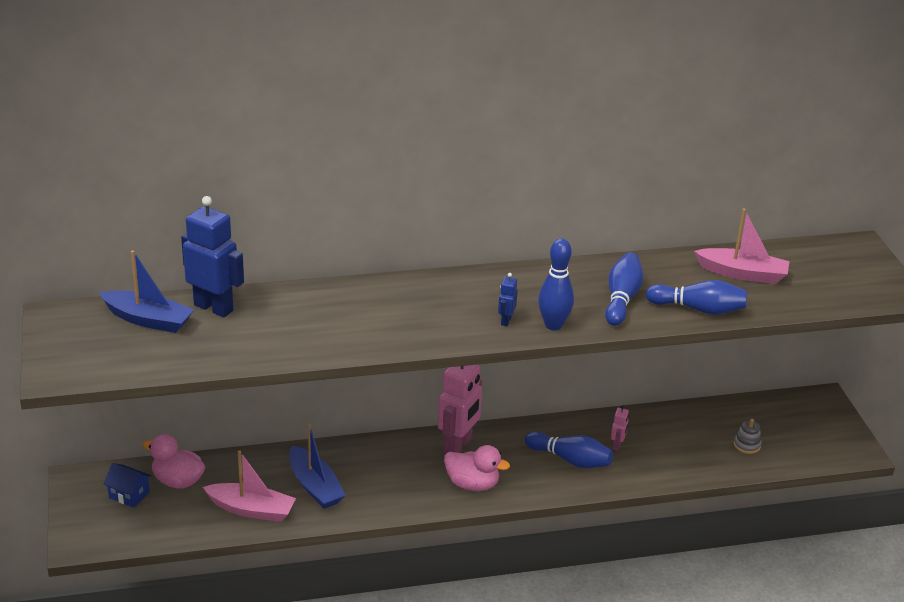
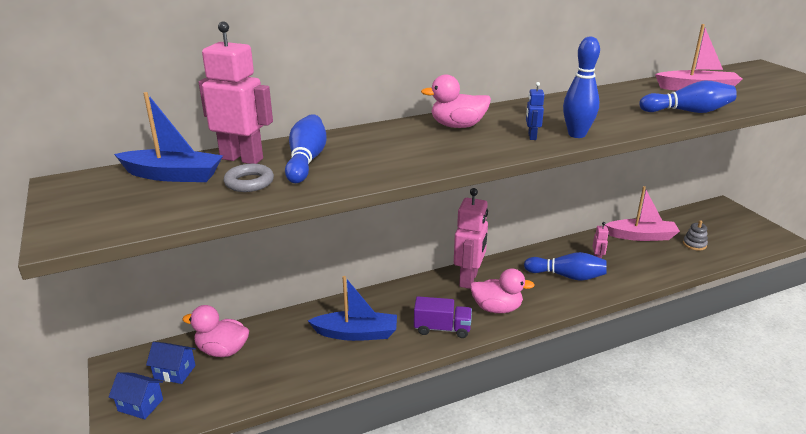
camera: 10 degrees left, 5 degrees down
blue robot [181,196,244,317] -> pink robot [199,21,273,164]
pink boat [203,450,296,522] -> pink boat moved to [605,186,680,241]
blue boat [289,424,346,509] -> blue boat turned 45 degrees counterclockwise [308,276,397,341]
blue bowling pin [605,253,643,326] -> blue bowling pin moved to [285,114,327,183]
none -> blue house [109,372,163,419]
none -> grey ring [223,164,274,192]
none -> purple truck [414,296,472,338]
none -> pink duck [421,74,491,128]

